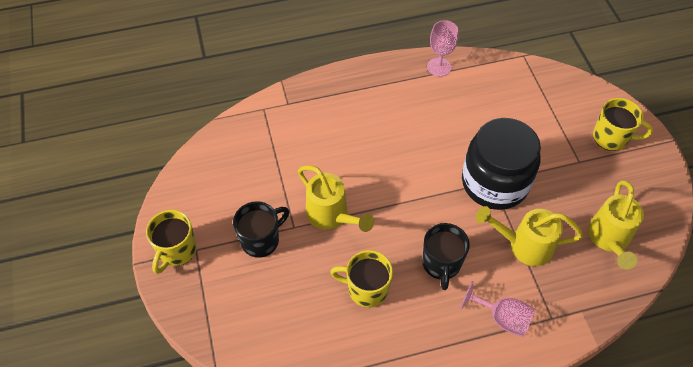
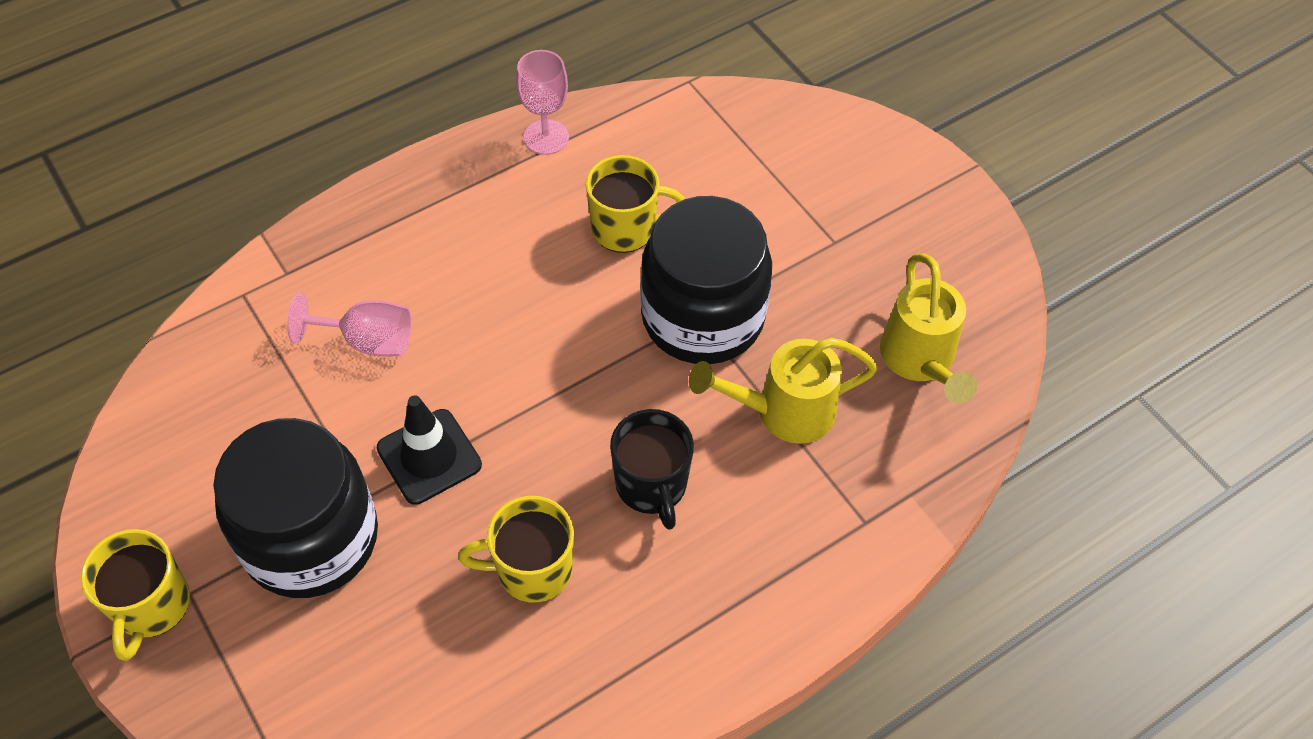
camera: 20 degrees left, 0 degrees up
black mug [233,201,289,258] -> black jar [213,418,378,598]
yellow watering can [298,165,374,232] -> black traffic cone [377,395,482,505]
pink goblet [460,281,536,337] -> pink goblet moved to [287,293,411,356]
yellow mug [593,98,653,151] -> yellow mug moved to [586,155,685,253]

